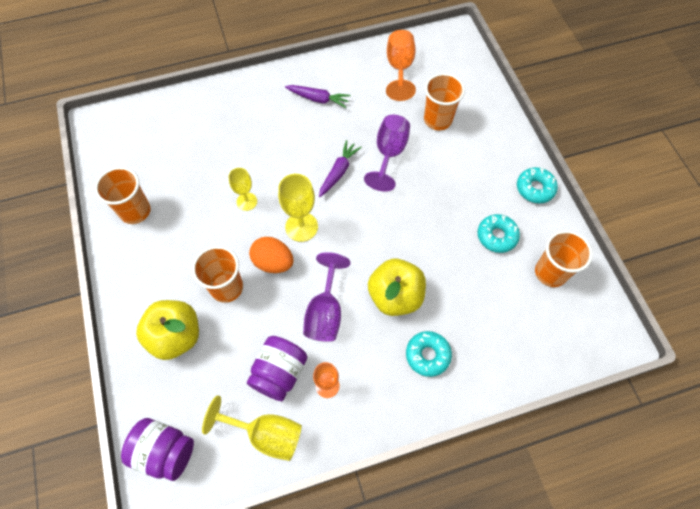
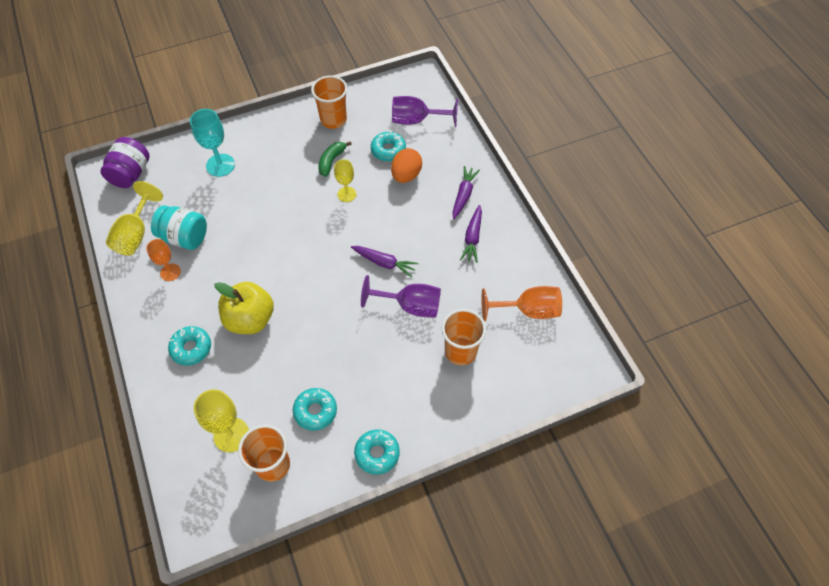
camera: 85 degrees right, 5 degrees down
yellow apple [136,300,199,360] -> turquoise goblet [190,109,235,177]
orange cup [192,246,243,303] -> none
purple jar [247,336,307,401] -> turquoise jar [151,205,207,250]
orange egg [249,237,293,273] -> orange egg moved to [391,148,422,183]
yellow goblet [278,174,318,242] -> yellow goblet moved to [194,389,249,452]
purple goblet [303,252,350,342] -> purple goblet moved to [392,96,458,127]
none -> green banana [318,141,352,177]
none -> turquoise donut [371,131,406,161]
none -> purple carrot [452,166,480,219]

